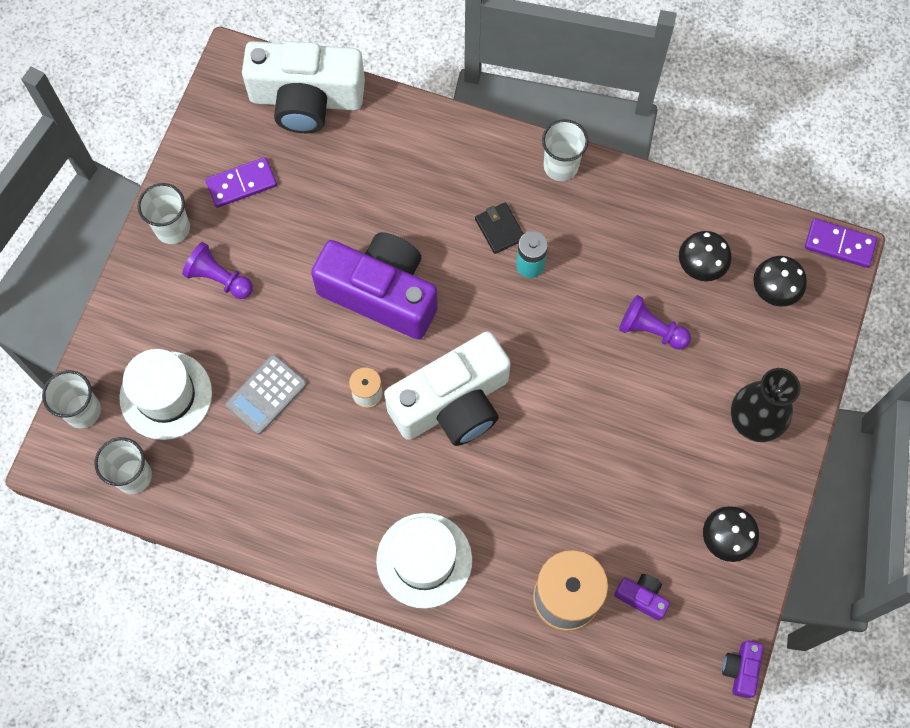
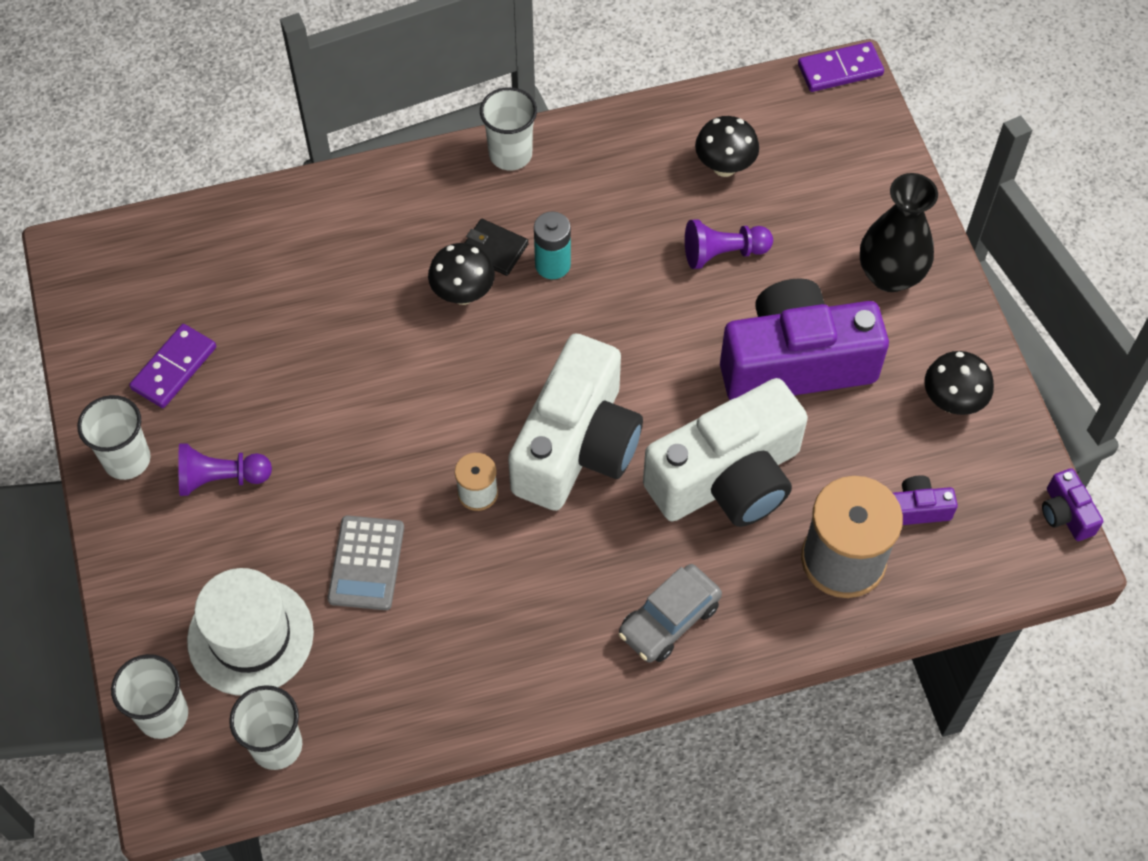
camera: 35 degrees left, 10 degrees down
white camera [242,41,365,133] -> white camera moved to [643,378,808,527]
purple camera [311,232,438,340] -> purple camera moved to [720,278,889,400]
white hat [376,513,472,608] -> grey car [619,564,722,663]
black mushroom [753,256,807,306] -> black mushroom moved to [428,243,495,305]

